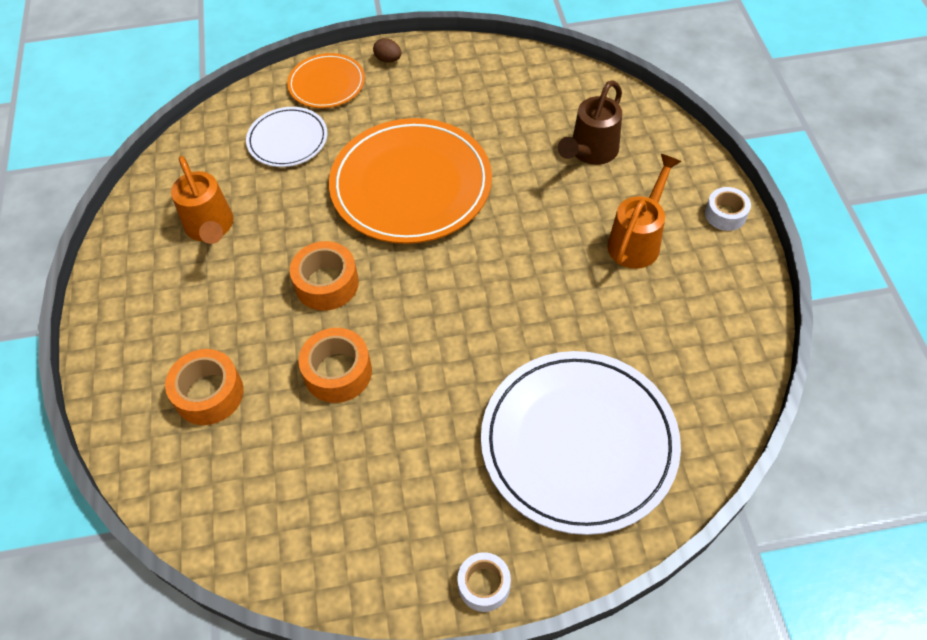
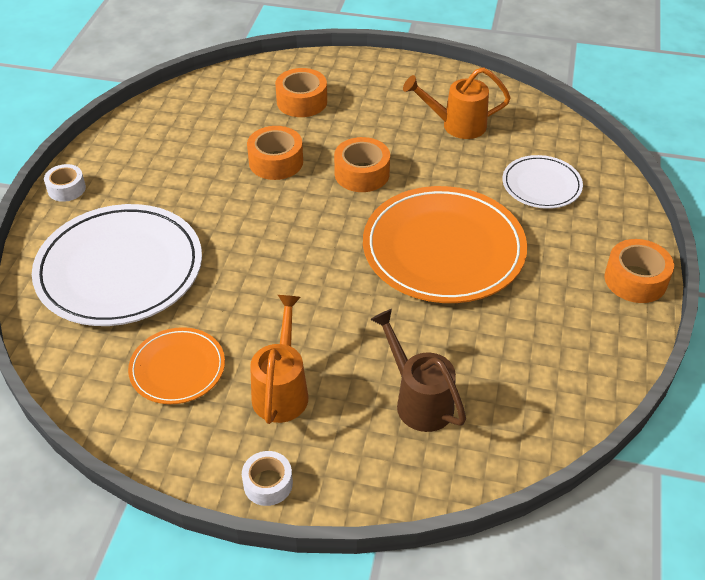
camera: 110 degrees right, 10 degrees down
orange plate [287,53,365,108] -> orange plate moved to [128,327,225,404]
brown egg [373,38,401,63] -> orange tape [604,239,674,303]
orange watering can [607,154,682,269] -> orange watering can turned 135 degrees counterclockwise [250,295,308,424]

